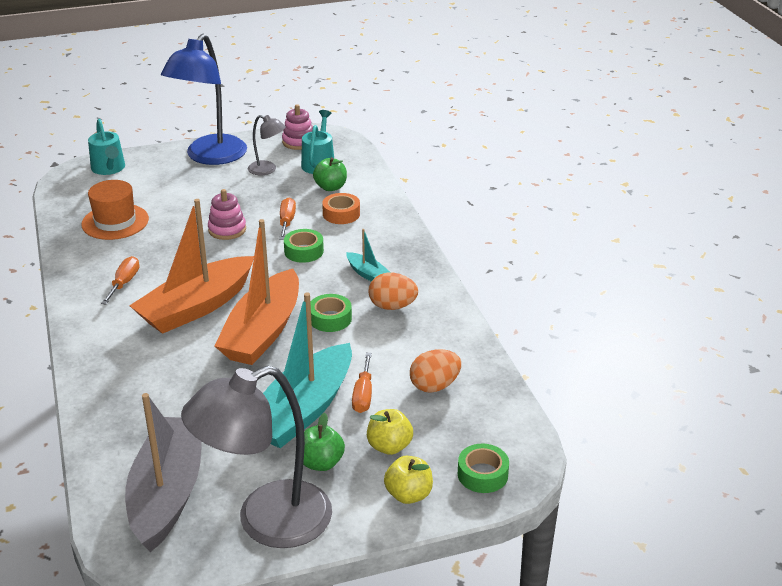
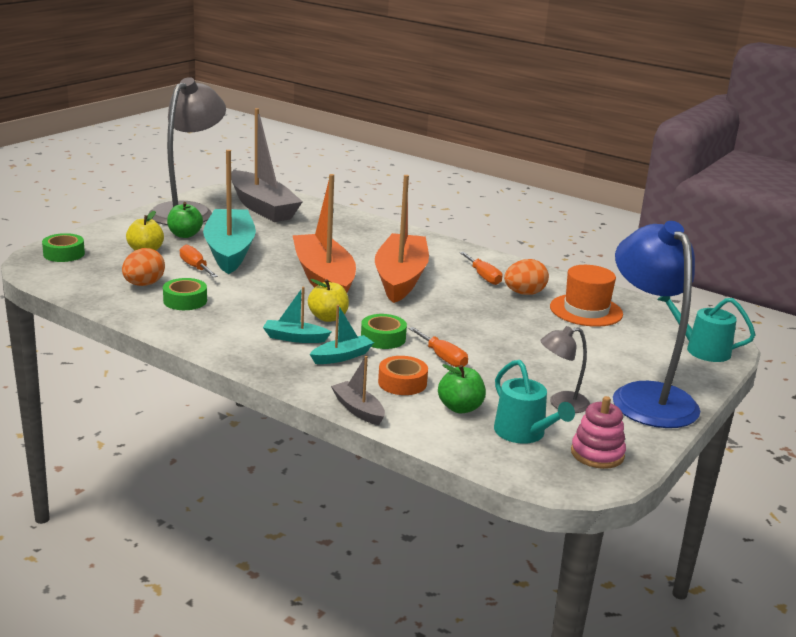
camera: 140 degrees right, 10 degrees down
pink stacking toy [208,189,246,240] -> none
green tape [310,294,352,332] -> green tape moved to [163,278,207,310]
orange egg [369,273,418,310] -> orange egg moved to [504,259,549,295]
yellow apple [384,456,433,504] -> yellow apple moved to [308,279,349,322]
none -> turquoise boat [310,305,374,364]
none -> grey boat [331,356,385,425]

